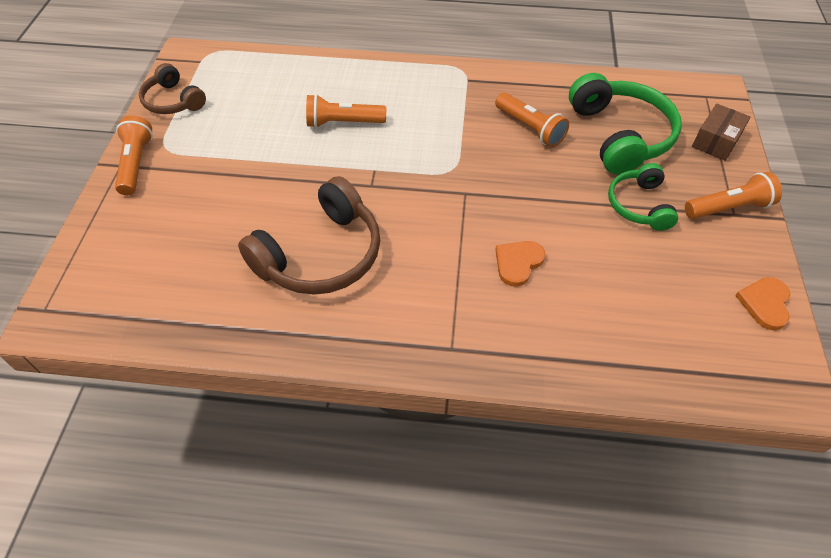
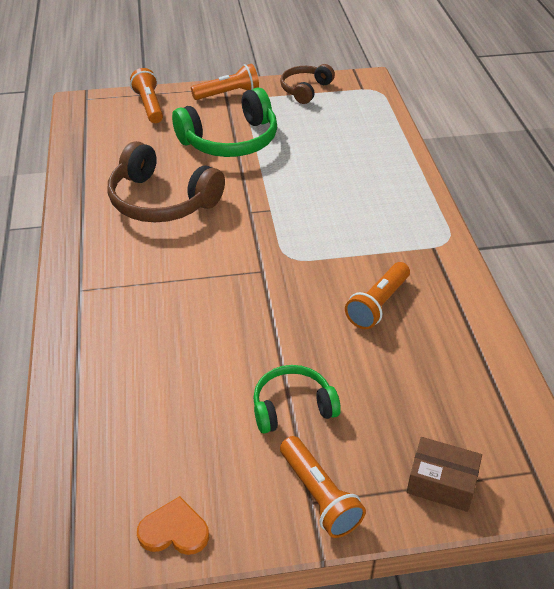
camera: 75 degrees right, 10 degrees down
orange flashlight [306,94,386,128] -> orange flashlight moved to [130,68,163,123]
orange heart [495,241,545,287] -> none
green headphones [569,73,682,175] -> green headphones moved to [172,87,277,157]

